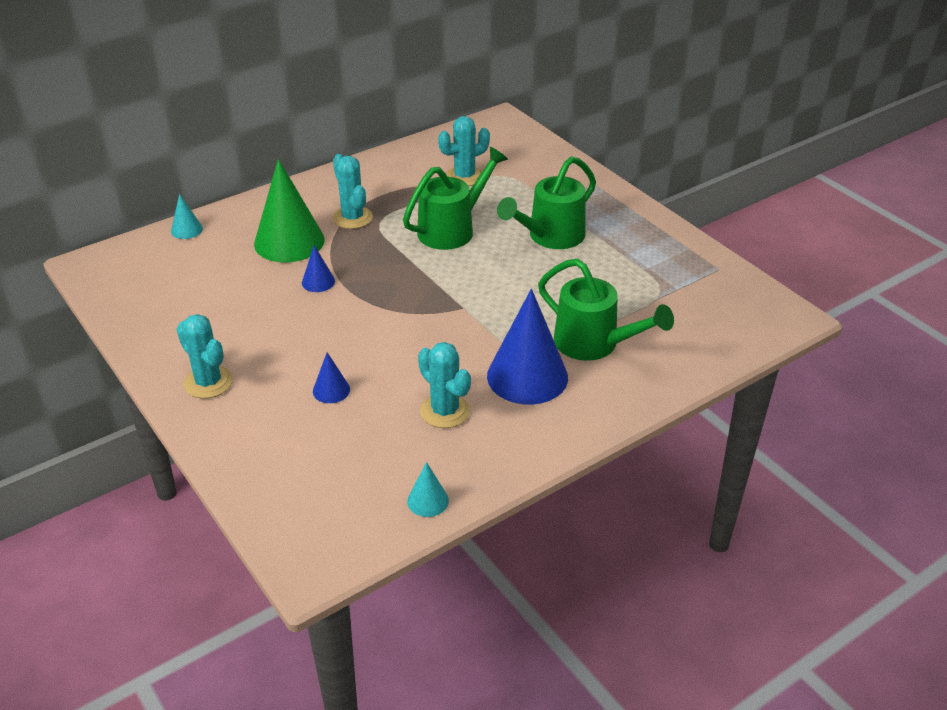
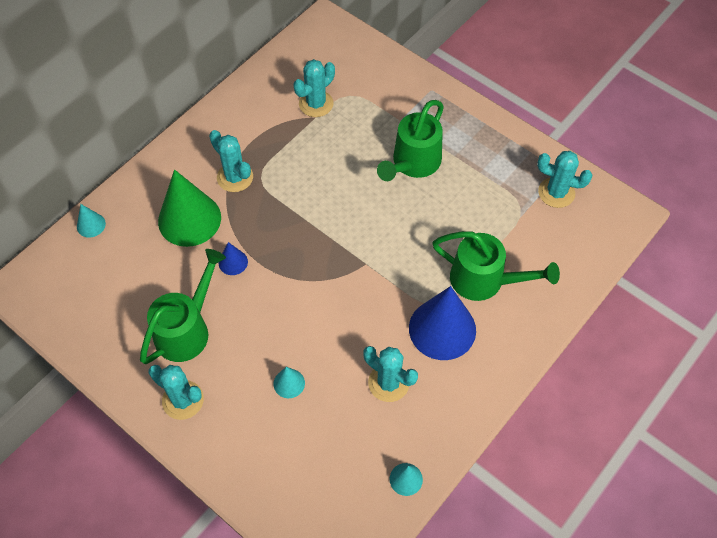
camera: 15 degrees left, 20 degrees up
blue cone [313,352,350,403] -> turquoise cone [274,367,305,398]
green watering can [403,147,508,250] -> green watering can moved to [140,249,226,364]
none -> turquoise cactus [537,151,592,208]

